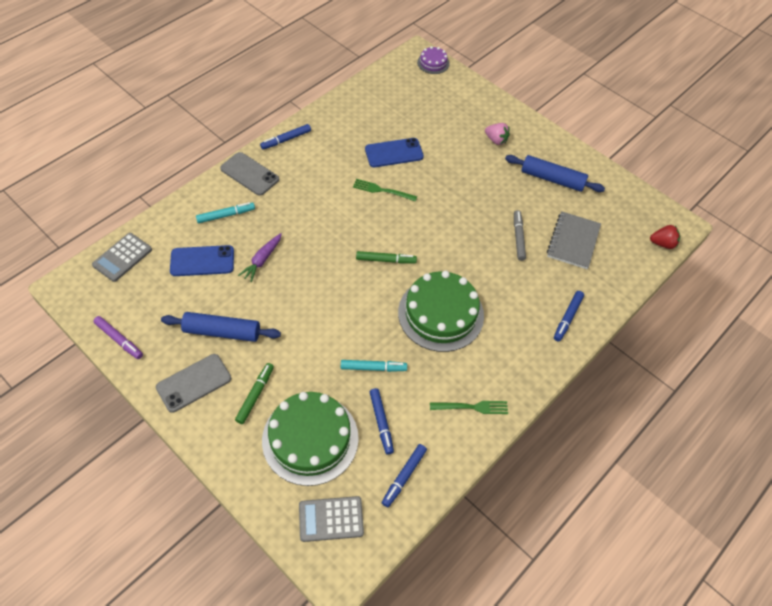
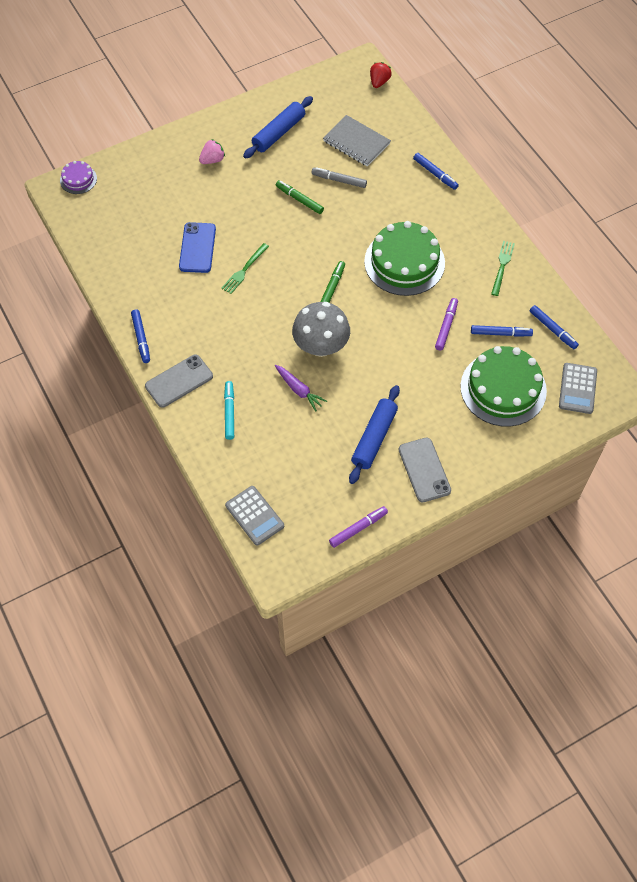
camera: 70 degrees left, 5 degrees up
blue phone [170,245,234,276] -> none
green marker [235,363,274,424] -> green marker moved to [276,180,324,214]
turquoise marker [341,360,407,372] -> purple marker [435,298,458,351]
none -> grey mushroom [292,302,350,357]

